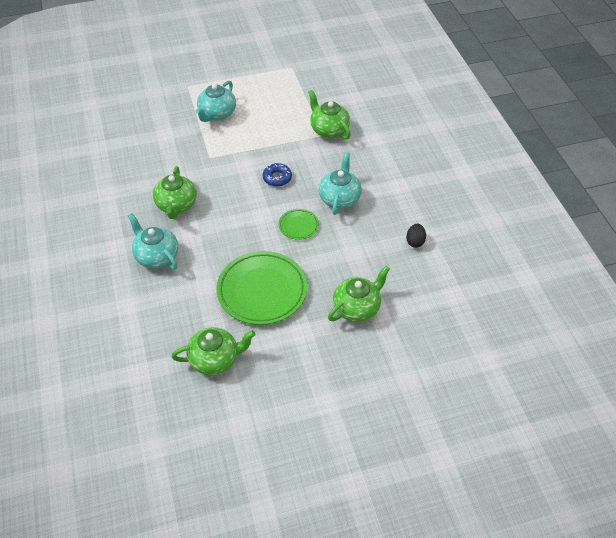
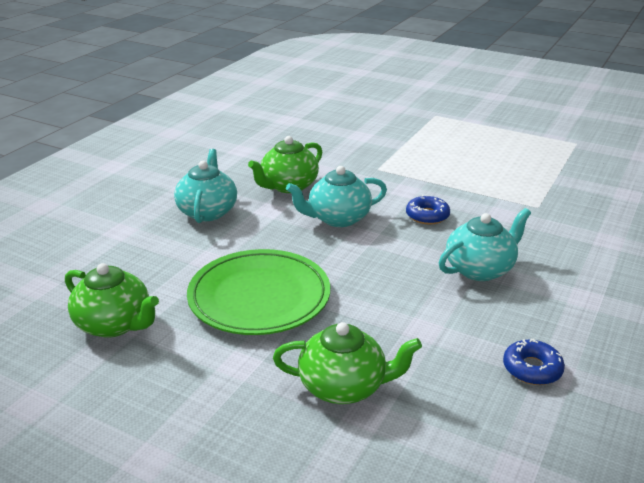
camera: 45 degrees right, 20 degrees down
turquoise teapot [195,81,236,122] -> turquoise teapot moved to [286,166,387,227]
green plate [278,209,319,240] -> none
green teapot [308,90,351,139] -> none
black egg [406,224,426,248] -> blue donut [503,338,565,385]

